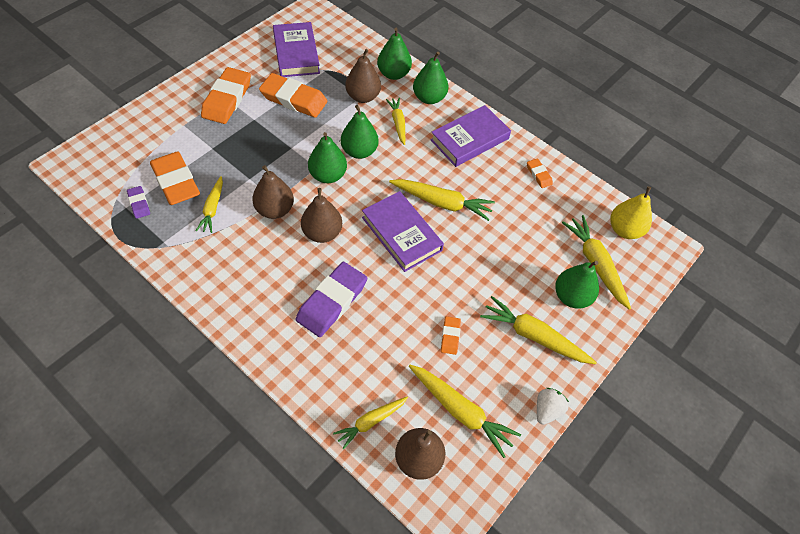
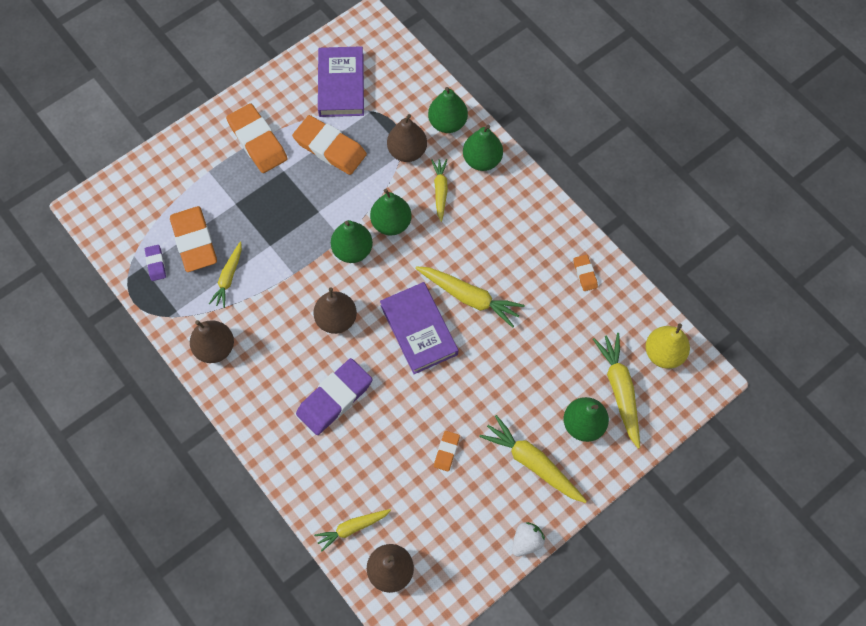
camera: 15 degrees right, 10 degrees up
orange eraser [201,67,251,124] -> orange eraser turned 60 degrees counterclockwise [226,103,288,173]
brown pear [252,165,294,219] -> brown pear moved to [190,320,234,363]
yellow carrot [409,365,521,458] -> none
purple book [430,105,511,167] -> none

